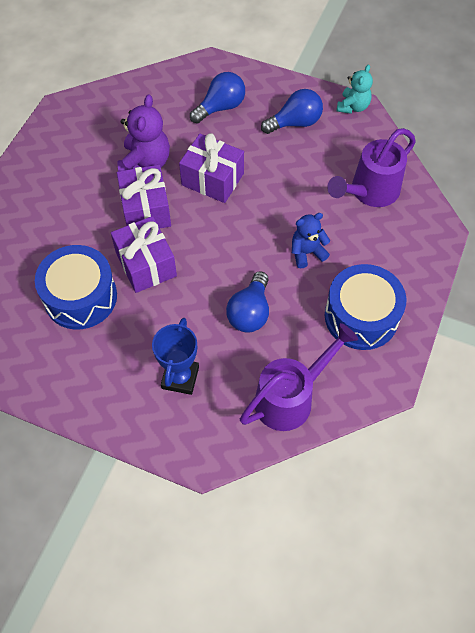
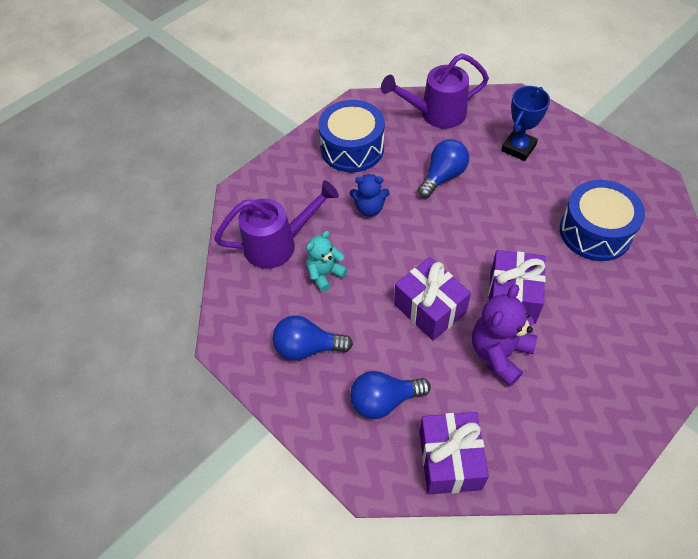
camera: 155 degrees left, 5 degrees down
purple gift [111,216,177,293] -> purple gift moved to [420,412,489,494]
turquoise teddy bear [336,65,373,114] -> turquoise teddy bear moved to [306,231,348,292]

